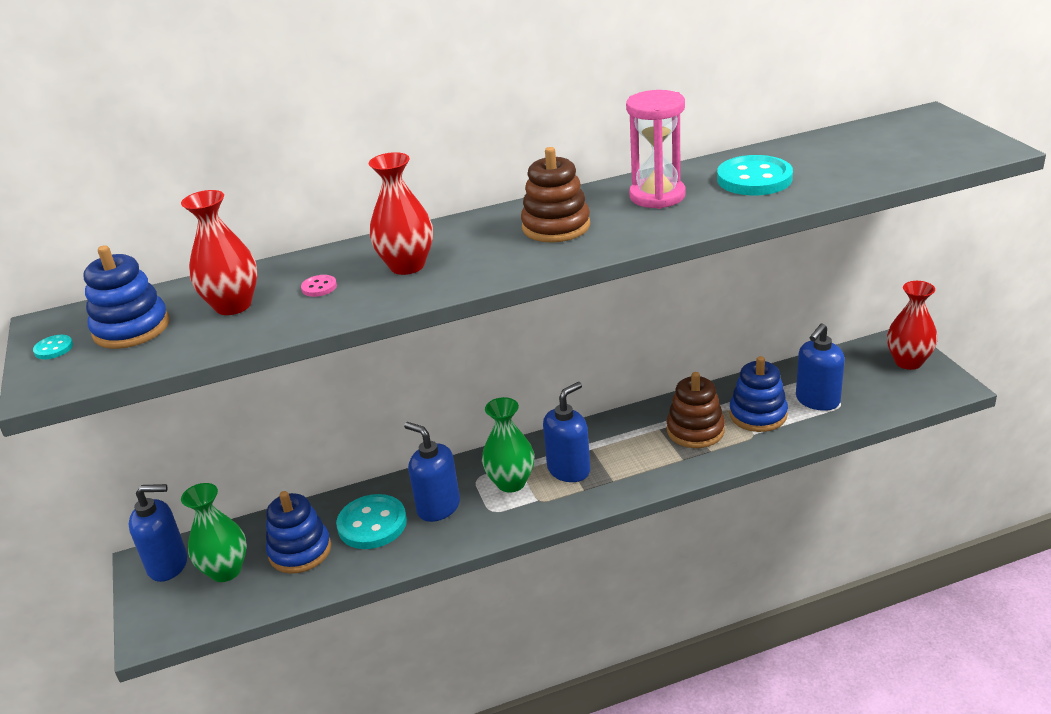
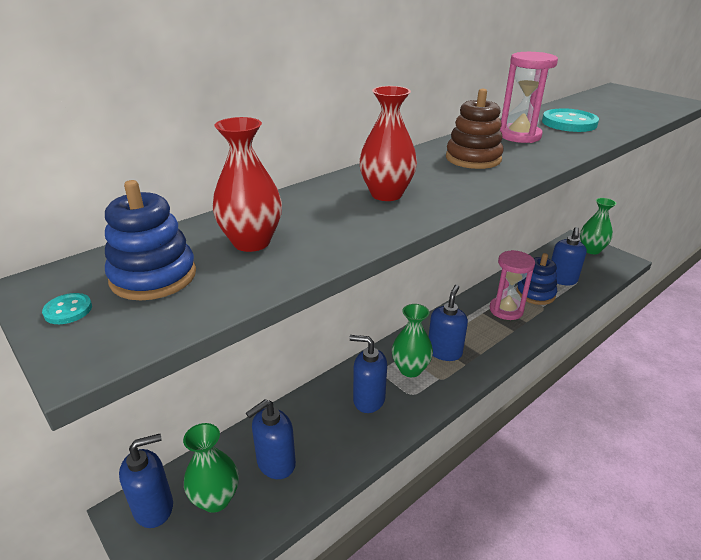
camera: 25 degrees left, 0 degrees up
blue stacking toy [266,491,331,573] -> blue soap dispenser [246,399,296,479]
pink button [301,275,337,297] -> none
turquoise button [336,494,407,549] -> none
brown stacking toy [667,372,725,448] -> pink hourglass [489,250,535,320]
red vase [887,281,938,370] -> green vase [580,198,616,254]

